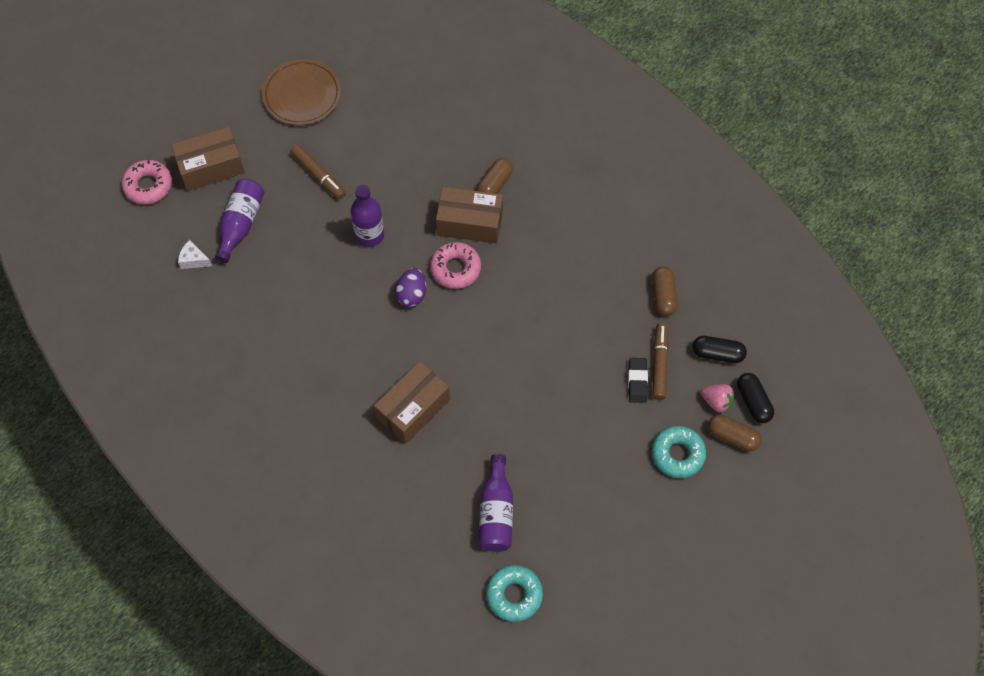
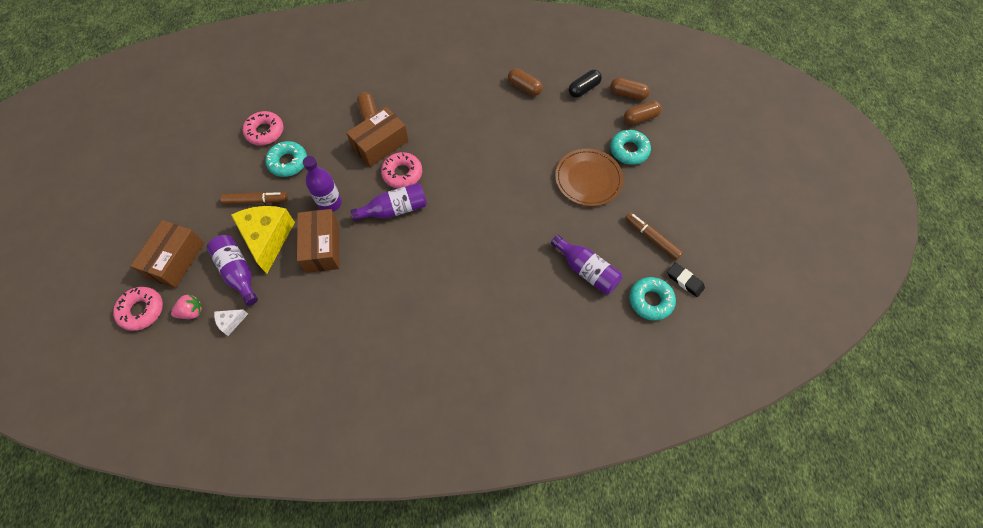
camera: 50 degrees left, 0 degrees up
brown plate [262,59,341,125] -> brown plate moved to [555,149,623,206]
brown box [374,361,450,444] -> brown box moved to [297,209,339,273]
purple egg [395,268,426,307] -> purple bottle [350,183,427,221]
black eraser [628,358,648,403] -> black eraser moved to [667,262,705,297]
brown marker [652,323,669,400] -> brown marker moved to [625,212,683,260]
pink strawberry [701,384,734,413] -> pink strawberry moved to [171,294,203,319]
black capsule [737,373,774,423] -> brown capsule [610,78,650,100]
none -> yellow cheese [231,206,295,274]
none -> pink donut [243,111,284,145]
none -> turquoise donut [265,141,307,177]

